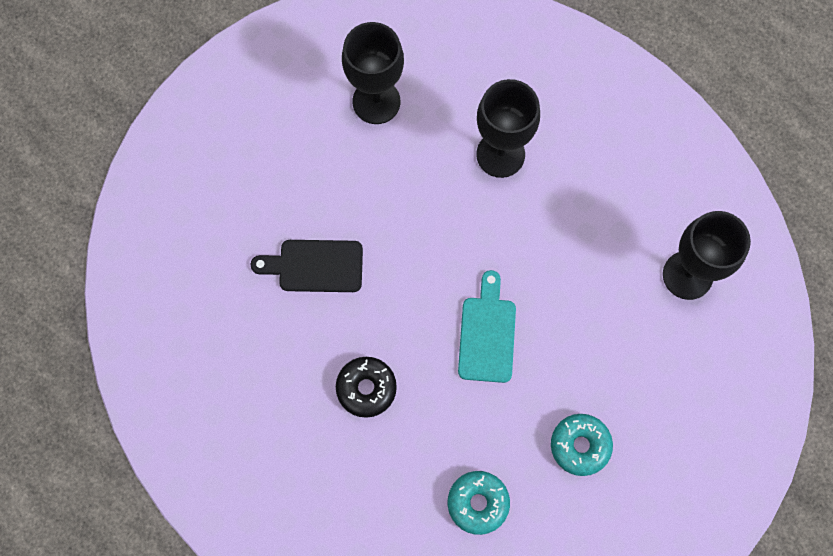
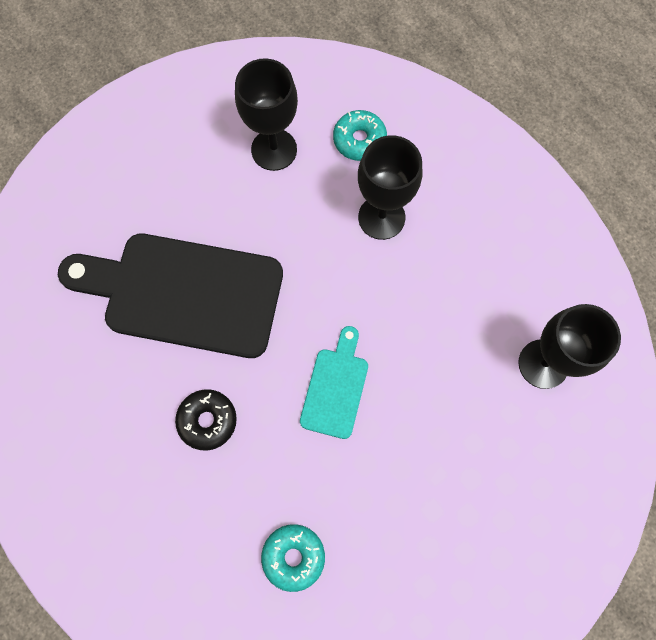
camera: 10 degrees right, 0 degrees up
black cutting board [251,240,363,292] -> black cutting board [58,234,283,358], size x2.05
turquoise donut [551,414,613,476] -> turquoise donut moved to [333,110,387,161]

